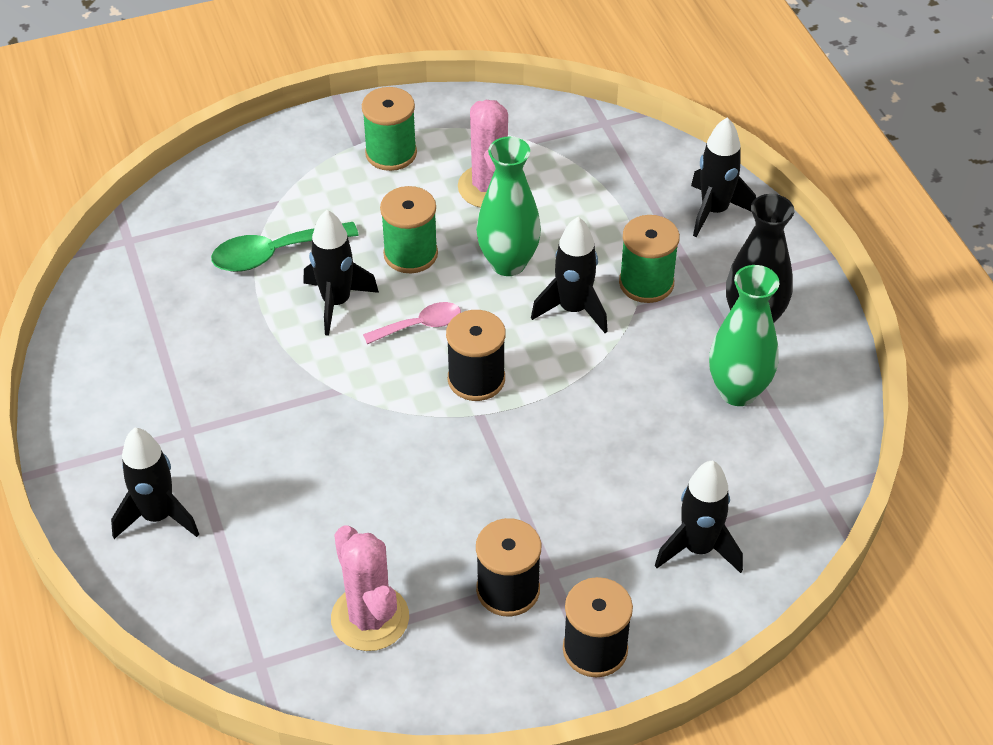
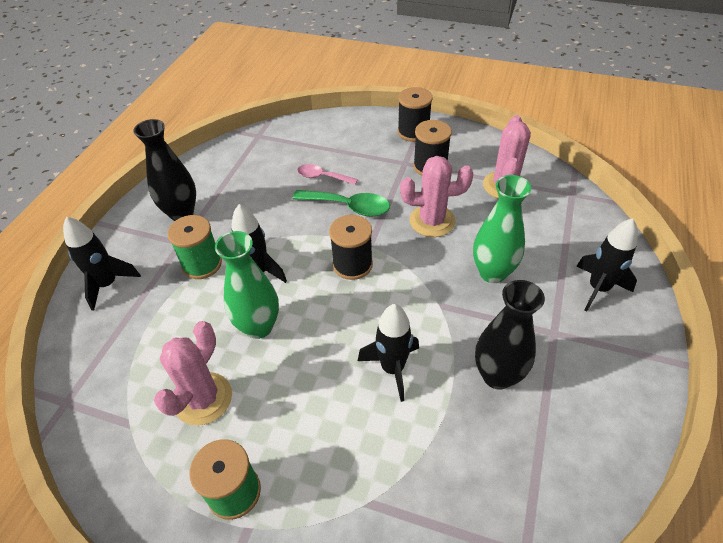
camera: 140 degrees left, 0 degrees up
green spoon [211,222,359,272] -> green spoon moved to [293,190,390,217]
pink spoon [363,302,461,344] -> pink spoon moved to [297,164,358,185]
green spool [380,186,438,273] -> none
black rocket [655,460,743,573] -> none
green vase [709,265,780,406] -> green vase moved to [473,175,531,283]
none -> pink cactus [400,156,473,237]
none -> black vase [475,280,545,389]

